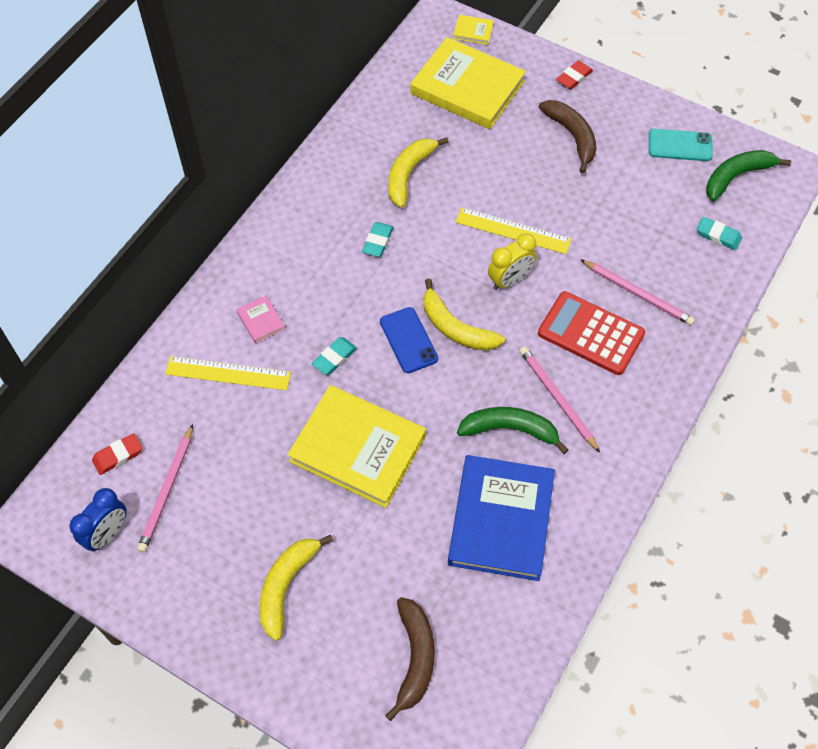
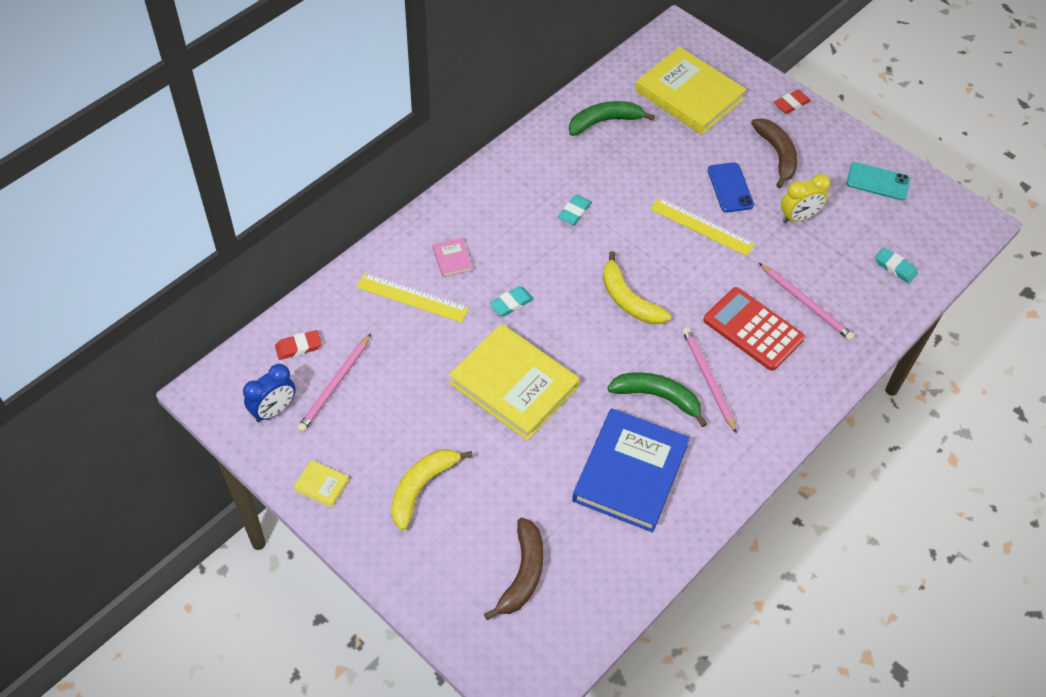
camera: 10 degrees right, 5 degrees down
blue phone [380,307,438,373] -> blue phone moved to [708,162,754,212]
yellow banana [388,137,448,208] -> none
yellow book [453,15,494,45] -> yellow book moved to [293,460,349,508]
yellow clock [488,233,536,290] -> yellow clock moved to [781,174,830,223]
green banana [706,150,791,201] -> green banana moved to [569,101,655,136]

